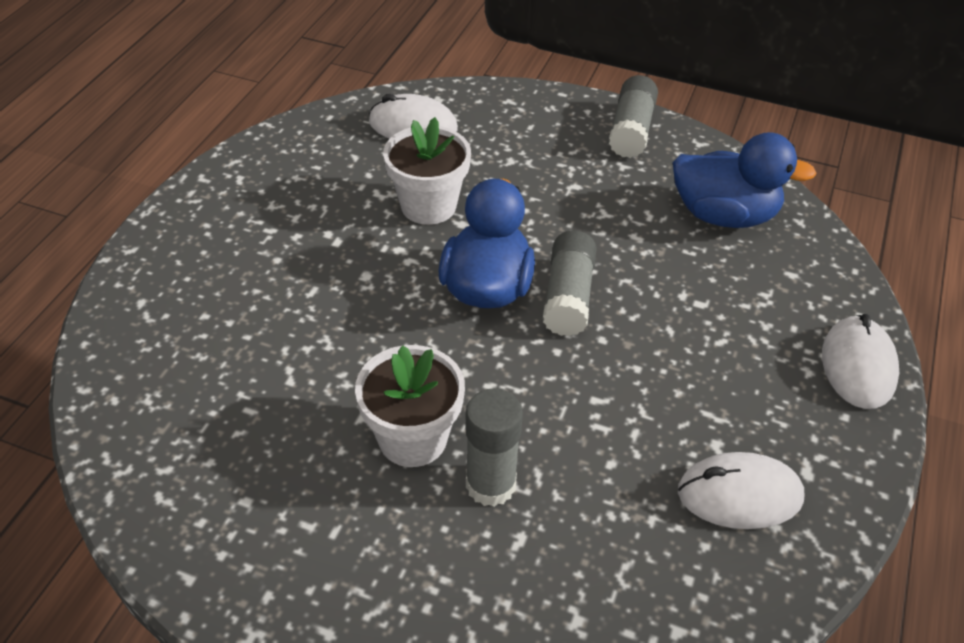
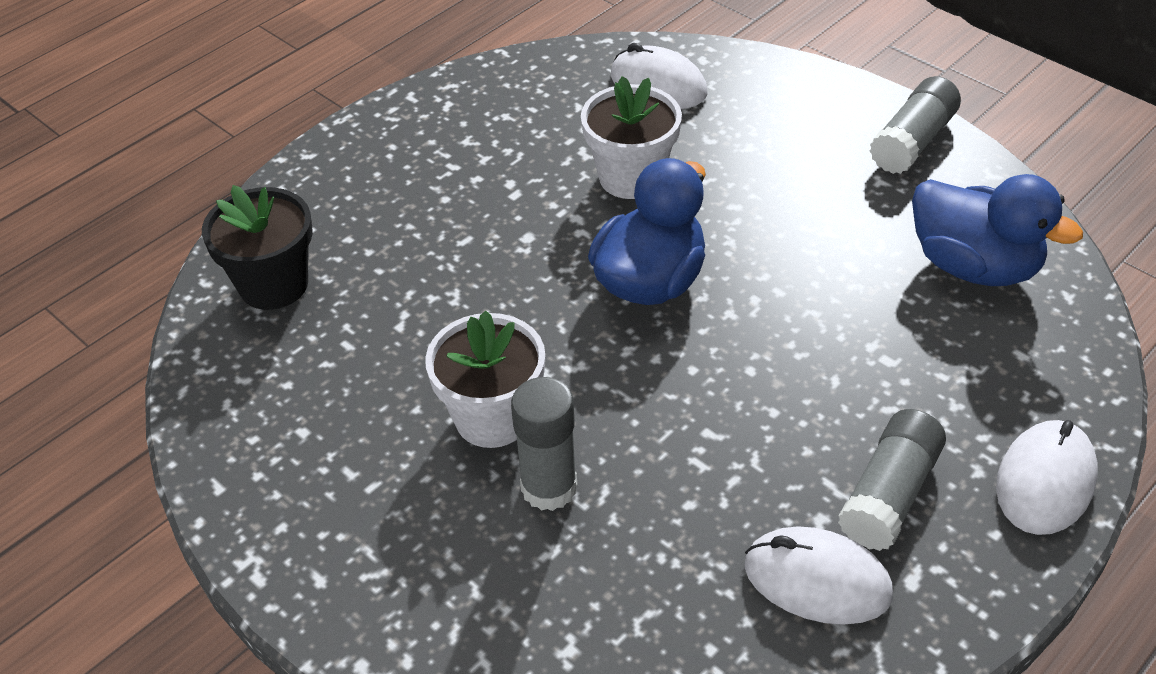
camera: 25 degrees right, 0 degrees up
grey glue stick [543,230,597,336] -> grey glue stick moved to [838,409,946,551]
none -> black flower pot [202,185,313,310]

